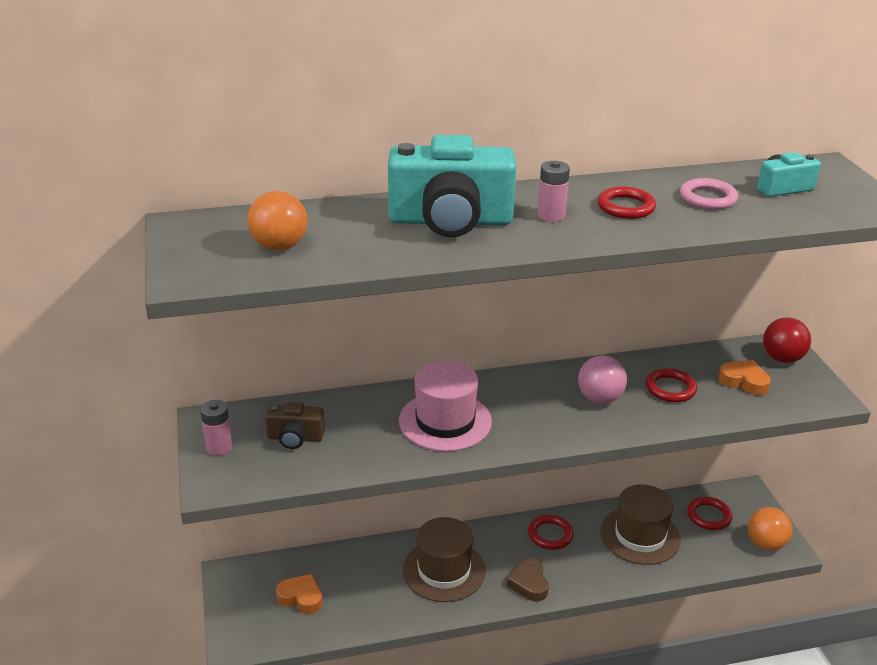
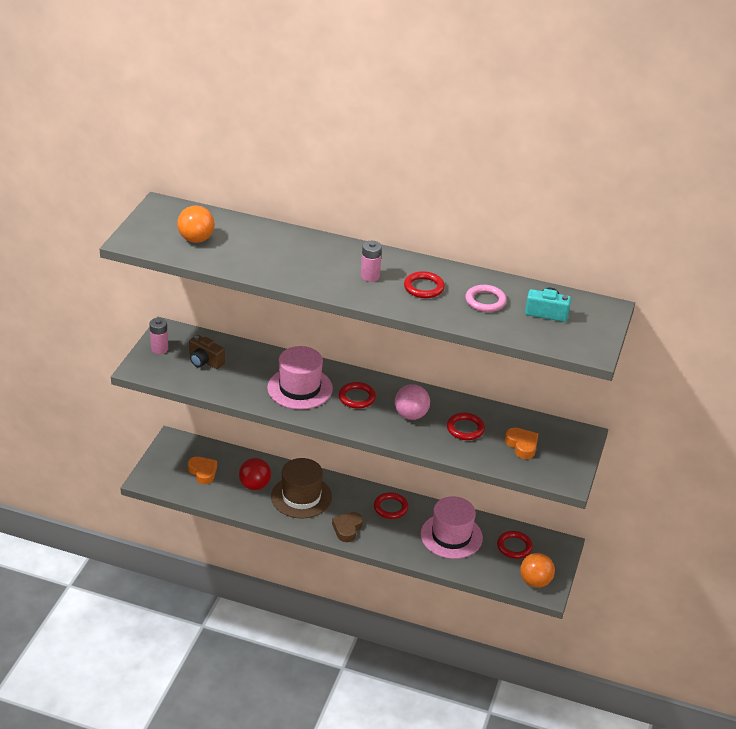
camera: 30 degrees right, 5 degrees up
turquoise camera [388,135,516,237] -> none
brown hat [601,484,681,565] -> pink hat [421,496,483,559]
red ball [763,317,811,363] -> red ball moved to [239,458,271,490]
none -> red ring [339,382,376,409]

